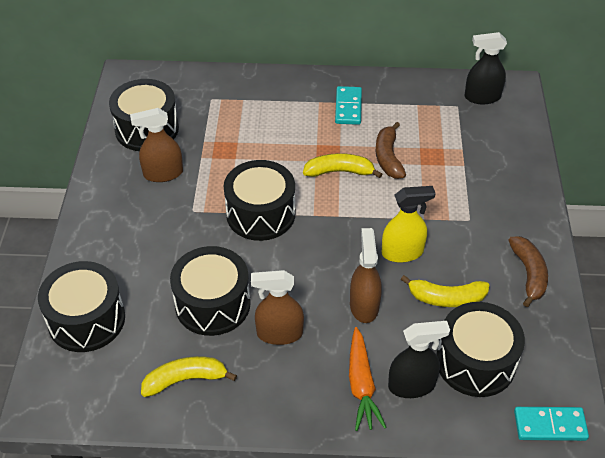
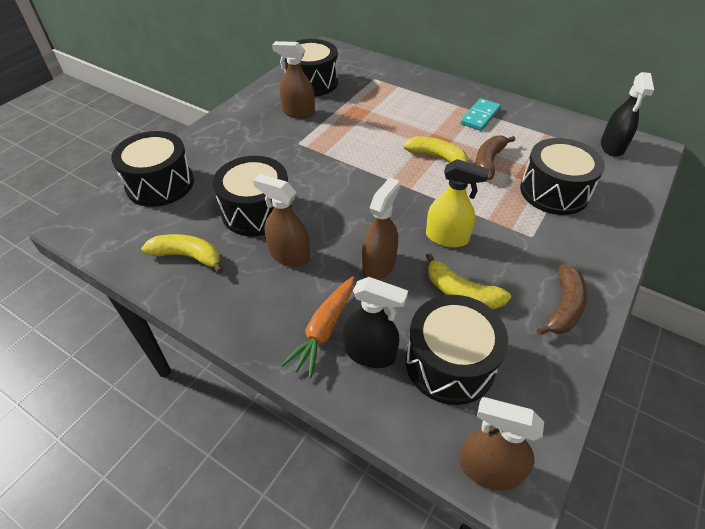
camera: 30 degrees right, 0 degrees up
black drum [224,160,295,241] -> black drum moved to [520,138,605,215]
black spray bottle [465,32,507,104] -> black spray bottle turned 105 degrees counterclockwise [601,72,654,157]
turquoise domino [514,407,589,441] -> brown spray bottle [459,397,544,491]

